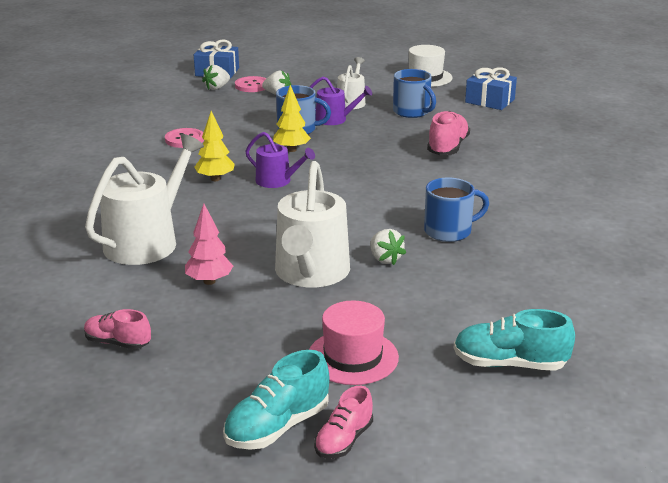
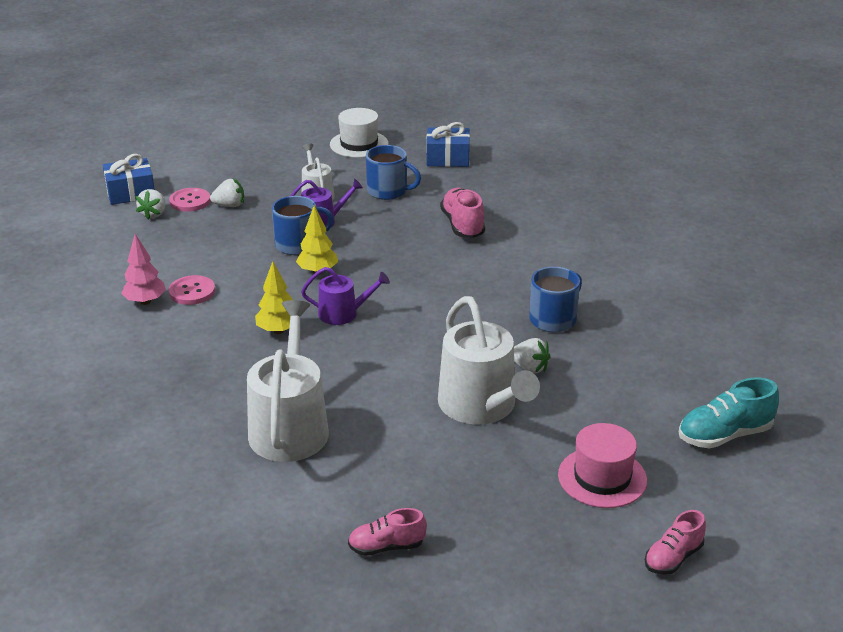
camera: 30 degrees left, 5 degrees up
pink tree [185,204,233,285] -> pink tree moved to [121,234,166,305]
turquoise shoe [223,350,329,450] -> none
pink shoe [314,386,373,459] -> pink shoe turned 45 degrees clockwise [645,510,706,575]

